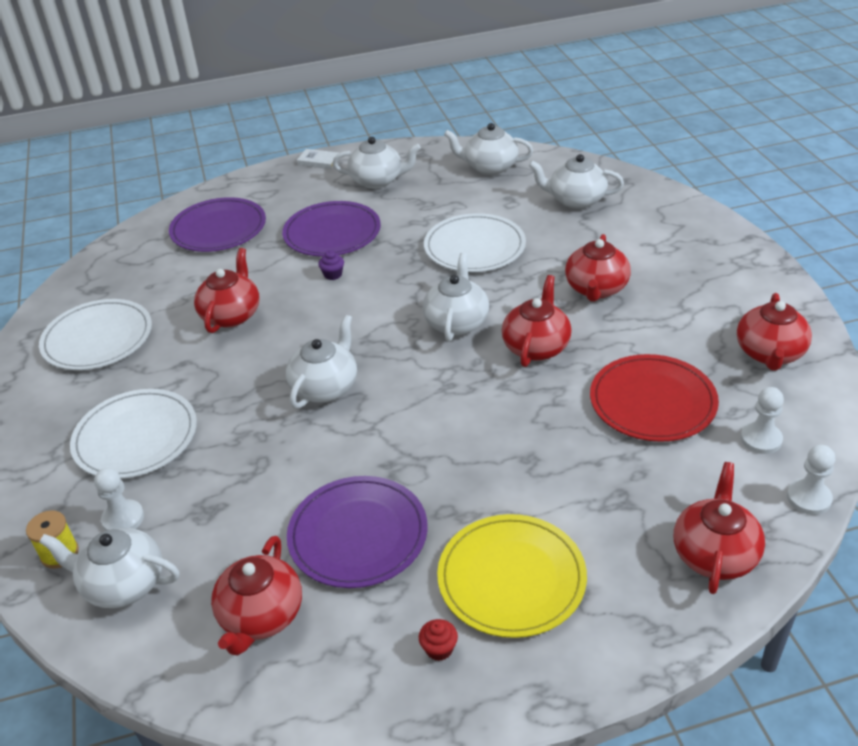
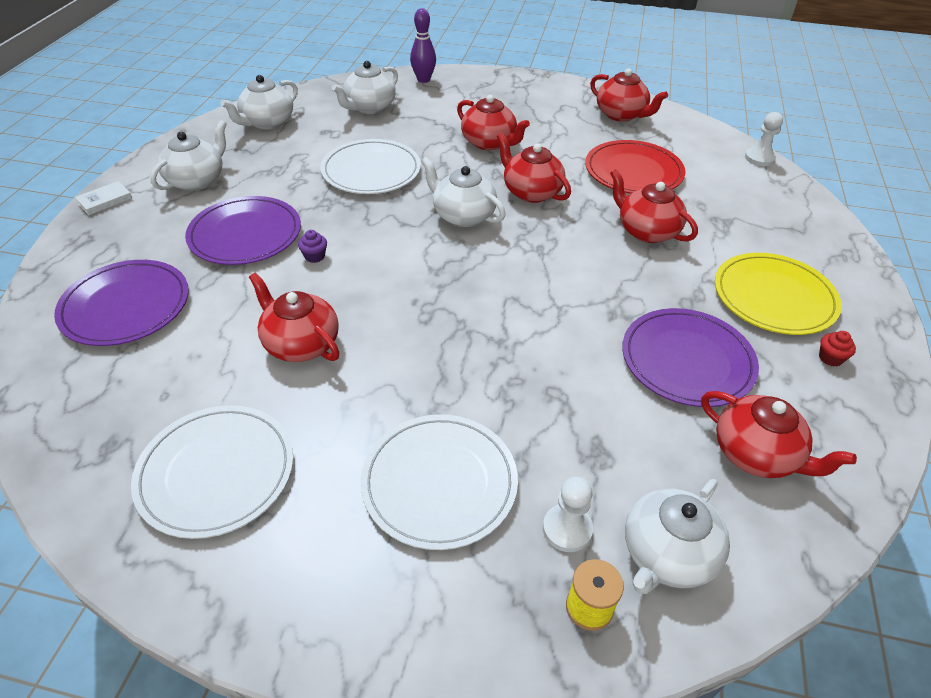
camera: 65 degrees left, 5 degrees up
white teapot [286,315,357,409] -> none
red teapot [674,462,765,594] -> red teapot moved to [610,169,698,243]
white pawn [741,387,784,454] -> none
none -> purple bowling pin [410,8,436,83]

